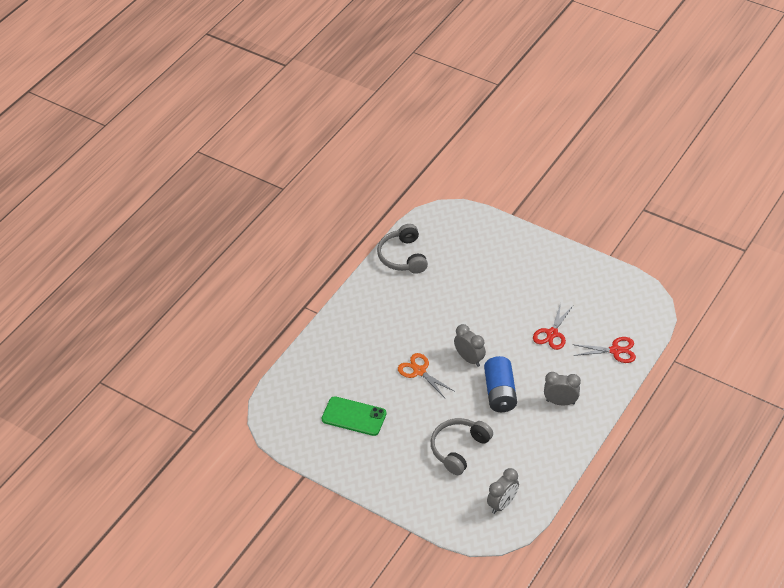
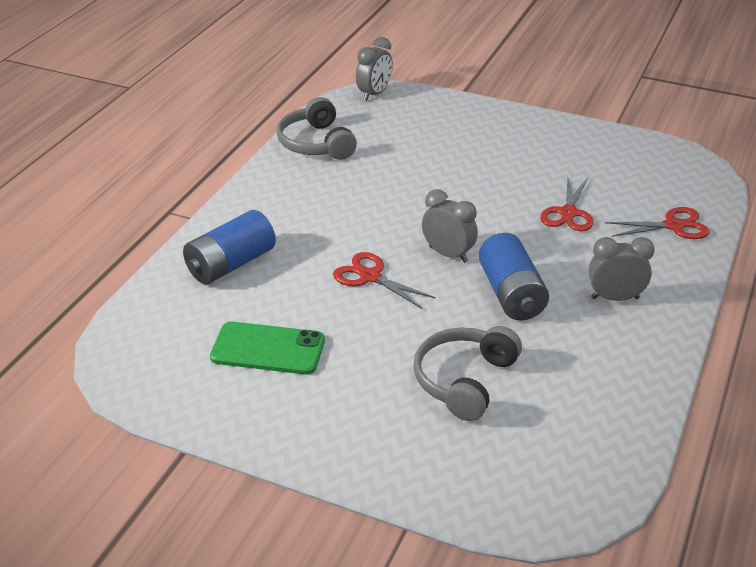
camera: 10 degrees left, 10 degrees down
orange scissors [398,353,454,398] -> red scissors [333,252,436,309]
grey clock [487,468,519,514] -> grey clock moved to [356,37,393,101]
none -> blue battery [183,210,276,284]

